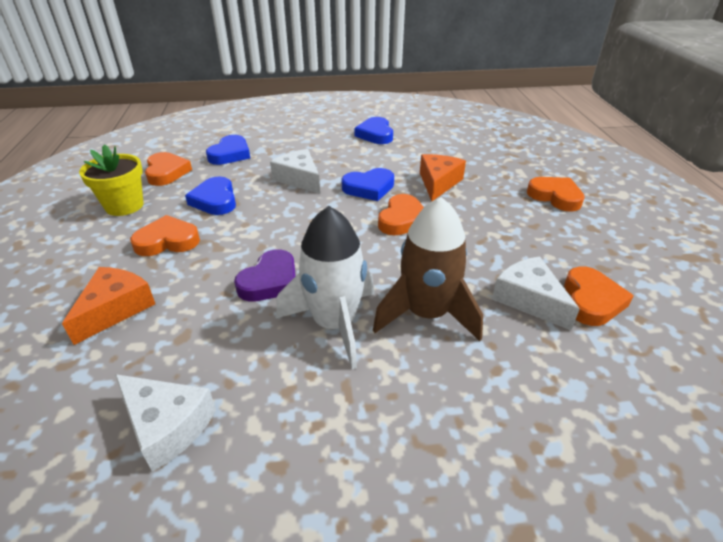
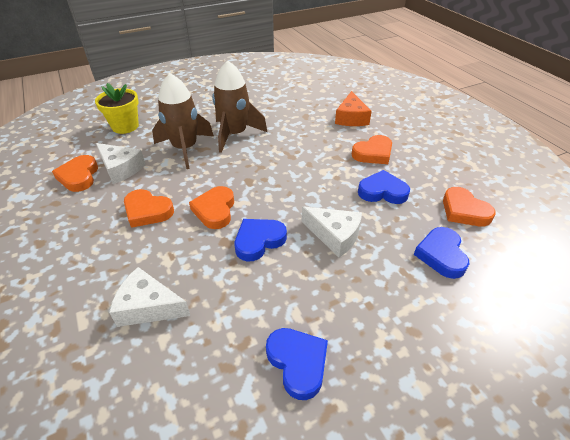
camera: 160 degrees right, 5 degrees up
yellow flower pot [79,144,144,216] -> yellow flower pot moved to [95,83,139,134]
white cheese [115,374,216,472] -> white cheese moved to [109,267,190,327]
blue heart [185,177,236,215] -> blue heart turned 45 degrees counterclockwise [358,170,410,204]
purple heart [234,249,296,302] -> none
white rocket [276,206,374,369] -> brown rocket [212,60,267,153]
orange cheese [420,154,466,201] -> none
orange heart [527,177,585,212] -> orange heart moved to [124,189,174,228]

